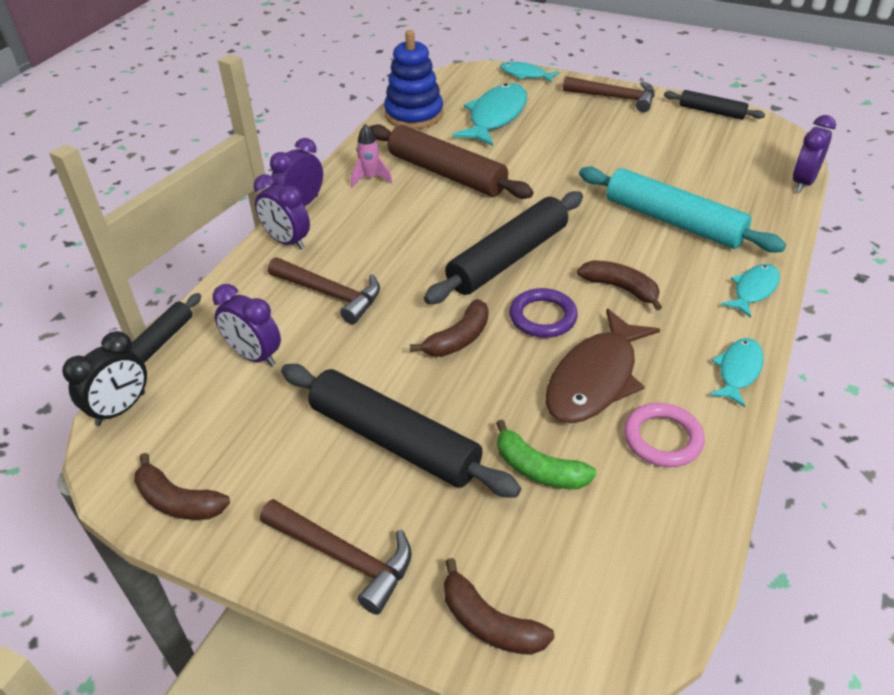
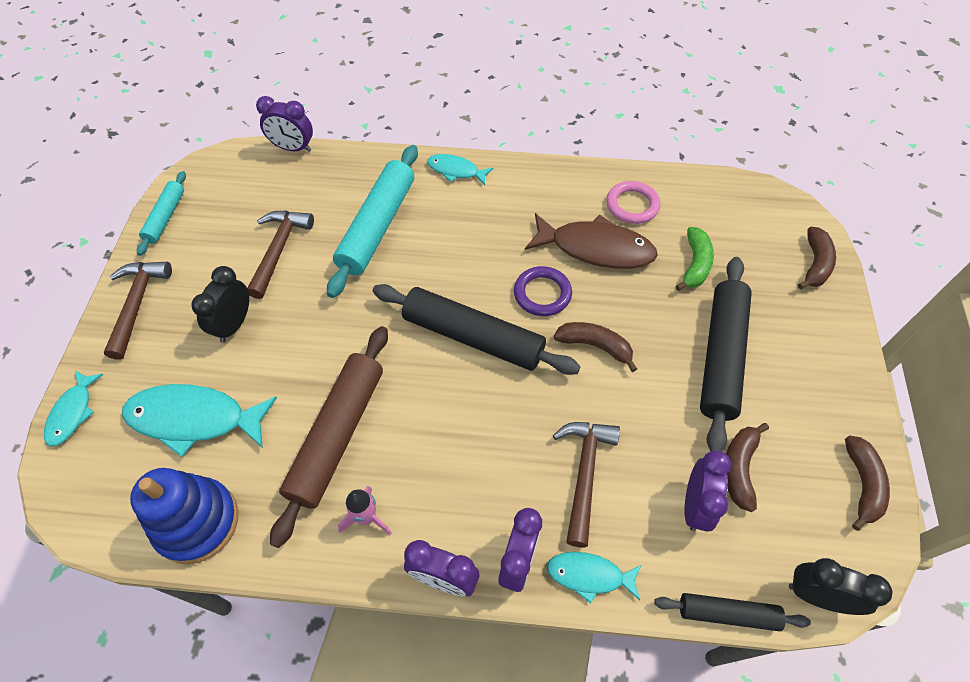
camera: 110 degrees left, 15 degrees up
brown hammer [260,499,412,615] -> brown hammer moved to [247,211,314,299]
brown banana [577,260,662,311] -> brown banana moved to [726,423,769,512]
black rolling pin [664,90,765,120] -> turquoise rolling pin [137,171,186,256]
turquoise fish [710,338,764,407] -> turquoise fish moved to [547,552,641,603]
none -> black clock [191,266,249,342]

